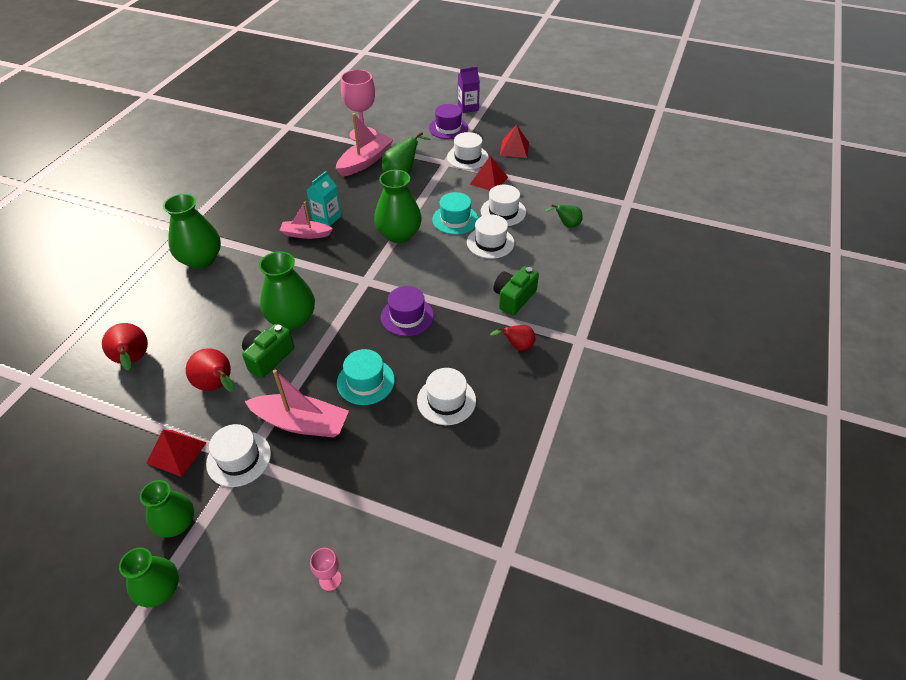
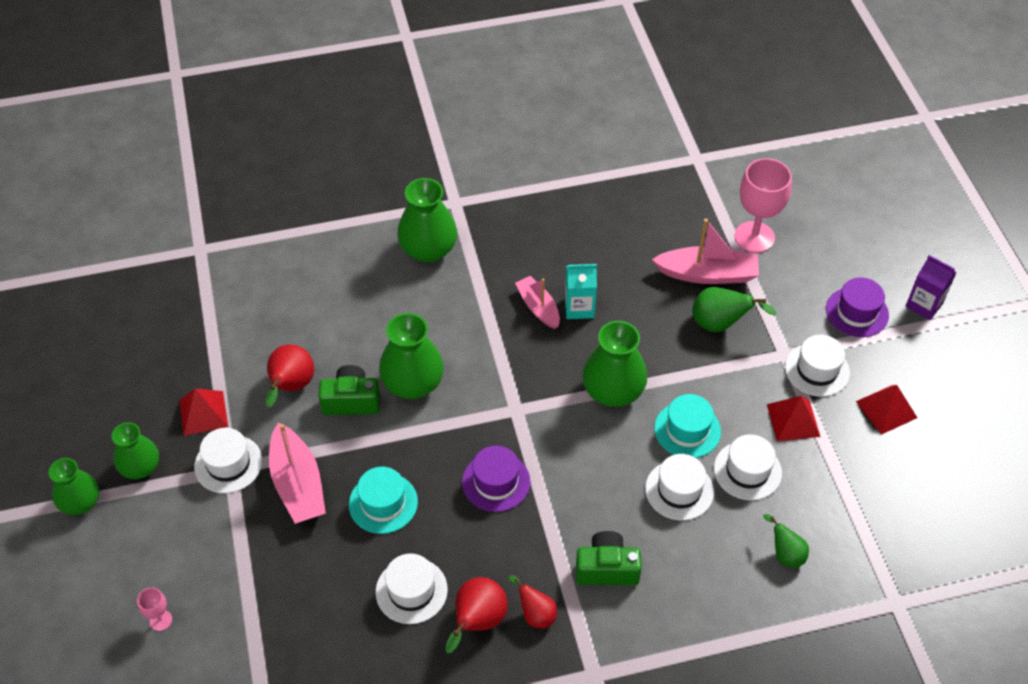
camera: 55 degrees right, 5 degrees up
red pear [102,323,148,371] -> red pear moved to [445,577,508,653]

